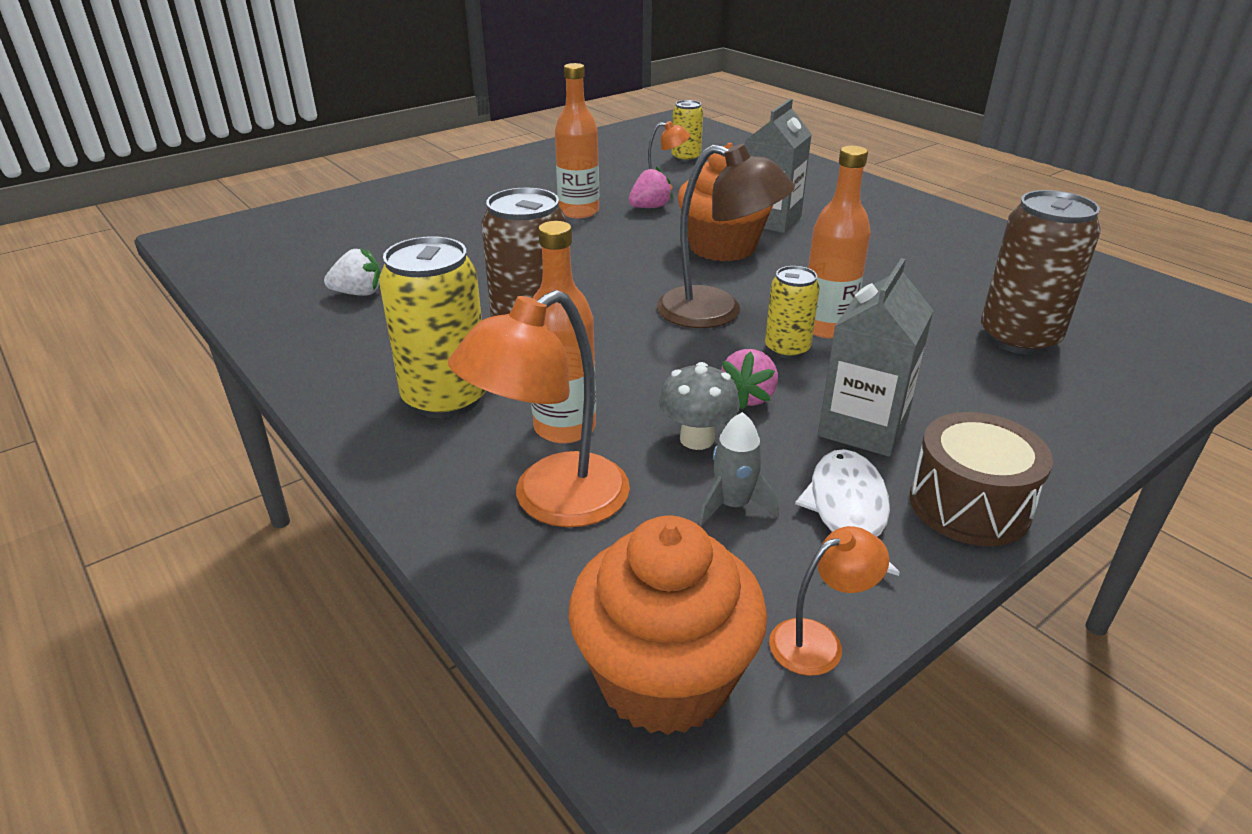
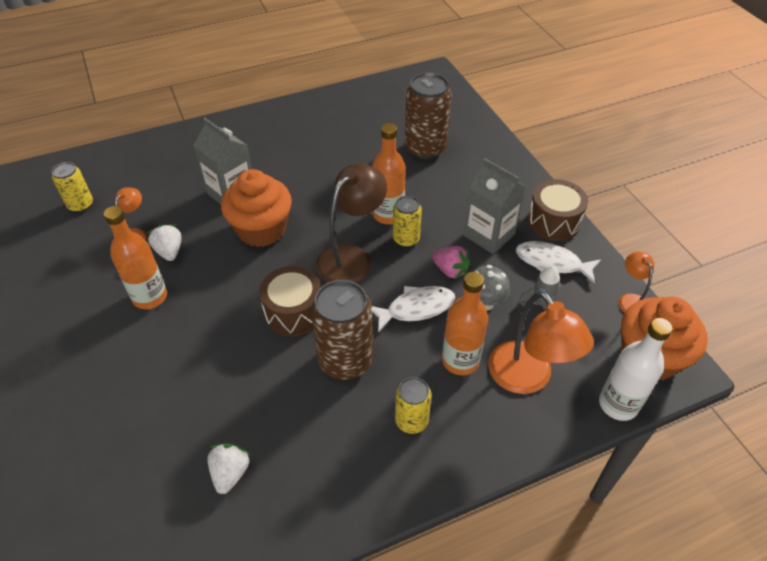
camera: 75 degrees left, 15 degrees up
yellow can [379,236,486,418] -> yellow can [395,377,431,434], size x0.57
pink strawberry [629,166,673,208] -> white strawberry [148,224,181,261]
none -> brown drum [259,266,321,337]
none -> white fish [372,286,455,333]
none -> white bottle [599,318,672,421]

